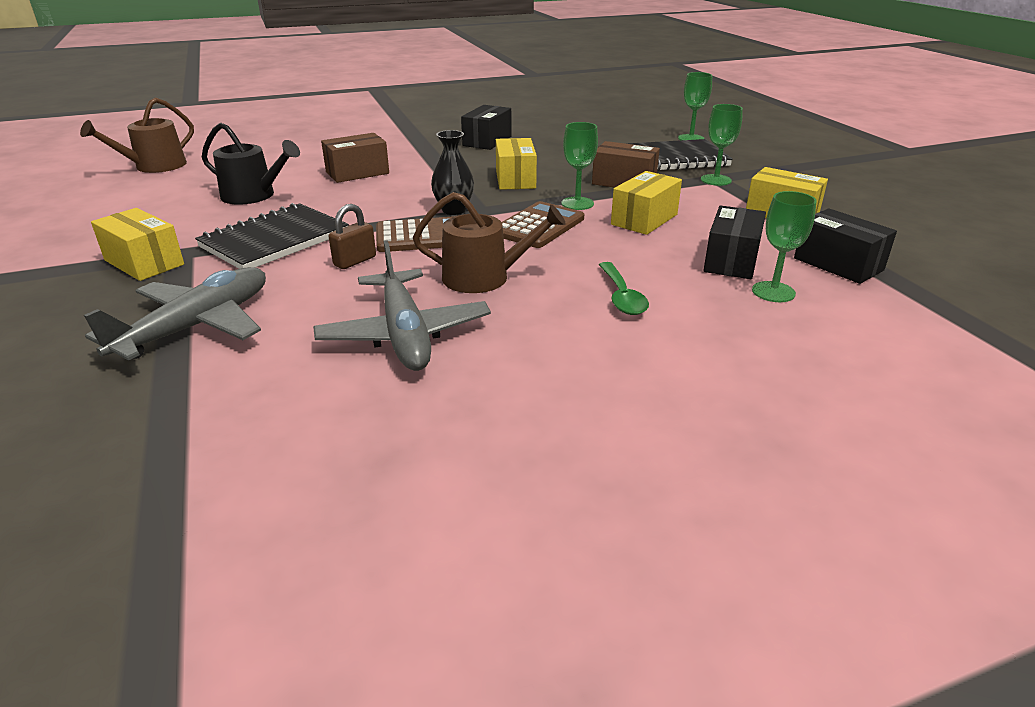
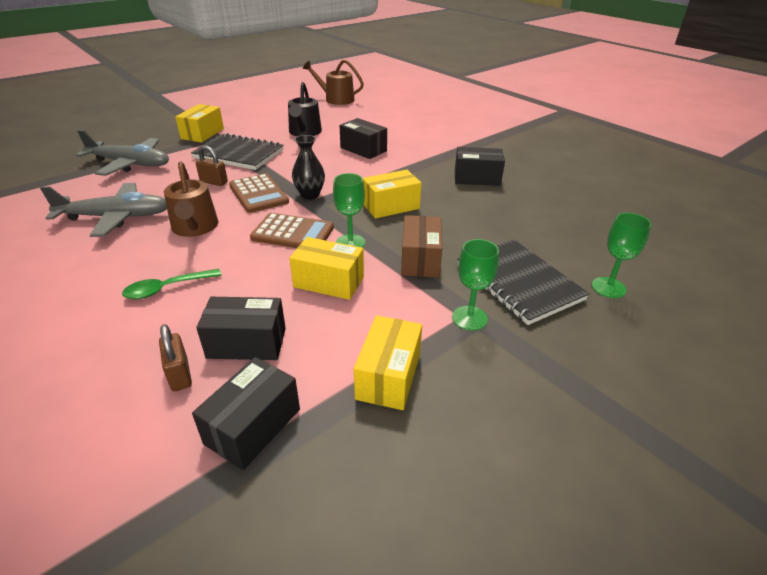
camera: 70 degrees right, 5 degrees up
grey plane [313,240,491,371] -> grey plane turned 150 degrees counterclockwise [40,183,167,237]
brown box [321,133,389,183] -> black box [339,118,387,159]
green goblet [752,191,817,302] -> brown padlock [159,324,192,391]

